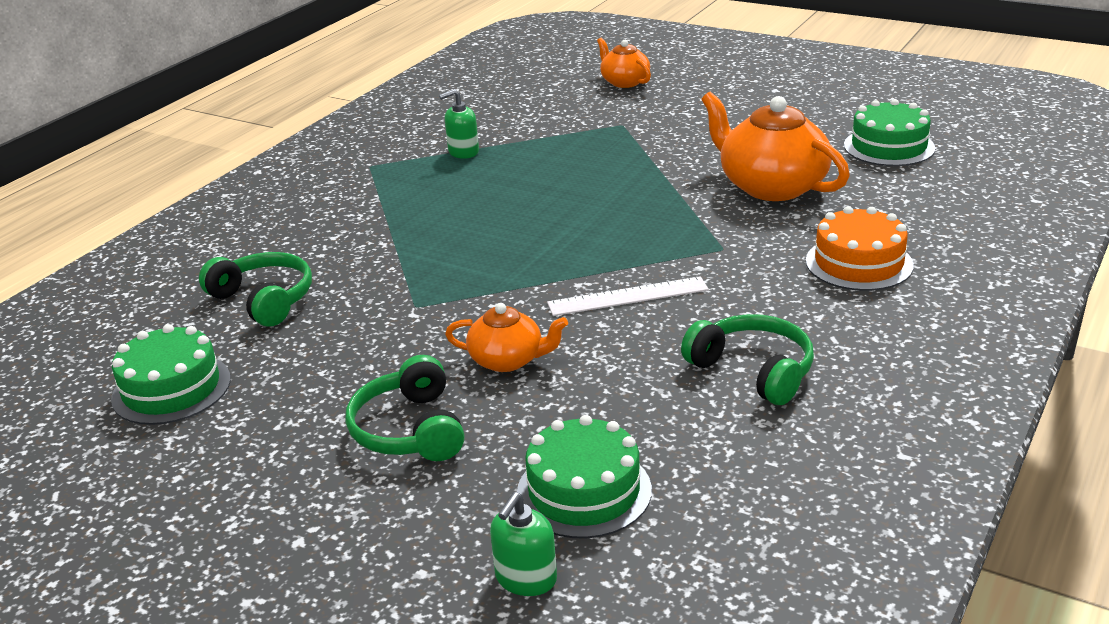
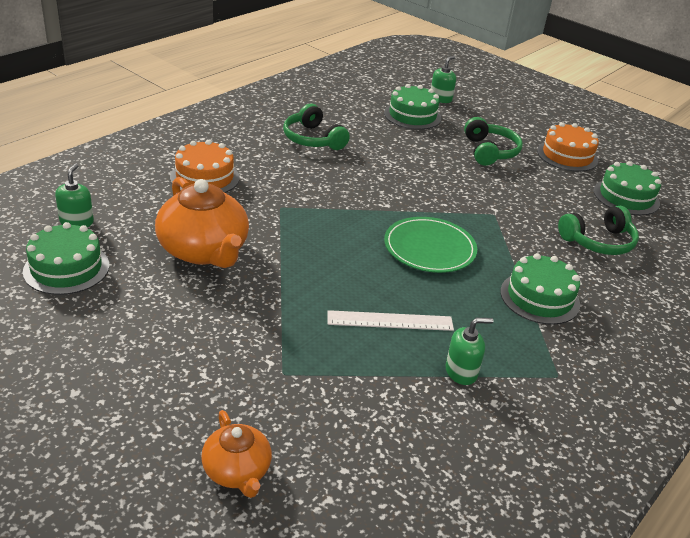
camera: 175 degrees left, 5 degrees up
green headphones [199,252,312,327] -> green headphones turned 75 degrees counterclockwise [558,206,639,255]
orange teapot [445,303,568,372] -> none
white ruler [547,276,709,316] -> white ruler moved to [327,310,454,331]
none -> green soap dispenser [55,164,94,227]
none -> green plate [384,217,477,273]
none -> green cake [501,253,580,325]
none -> orange cake [537,122,599,172]

